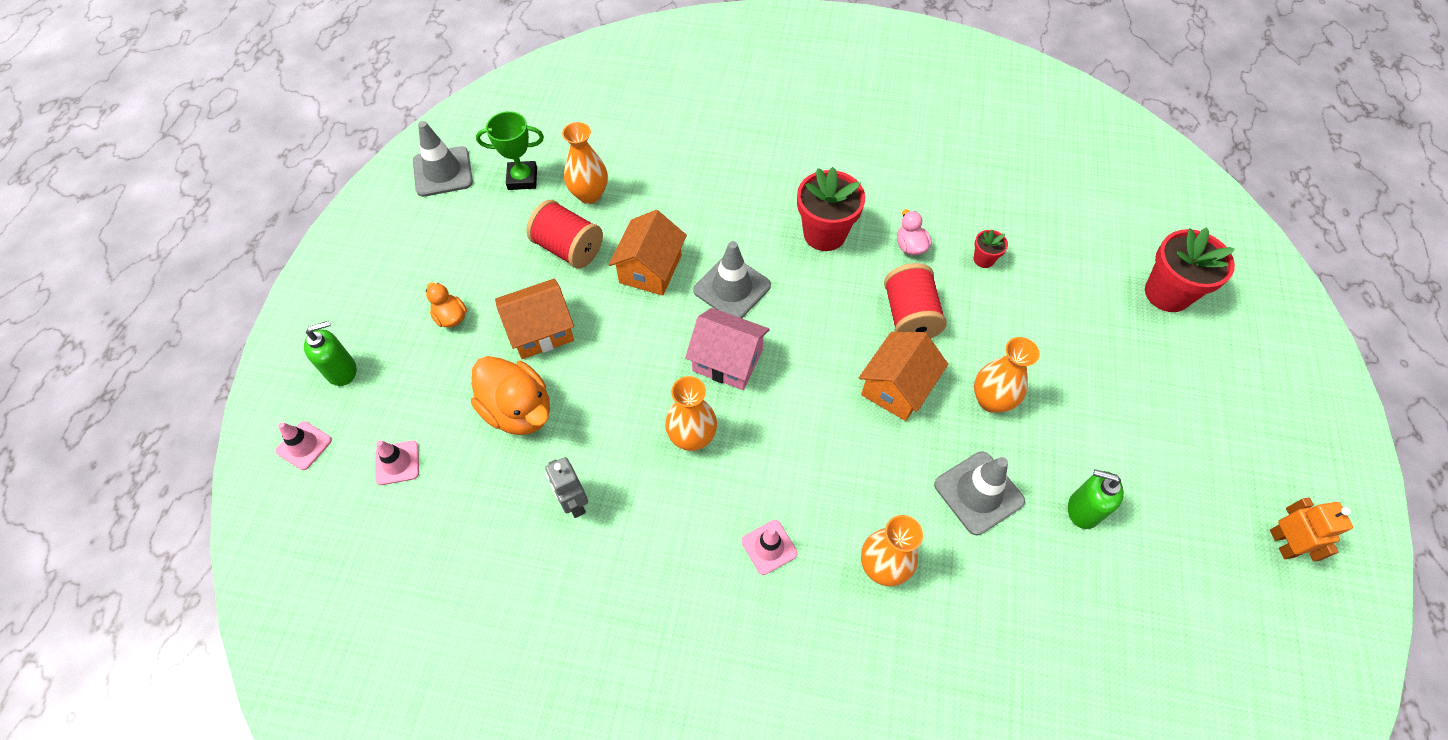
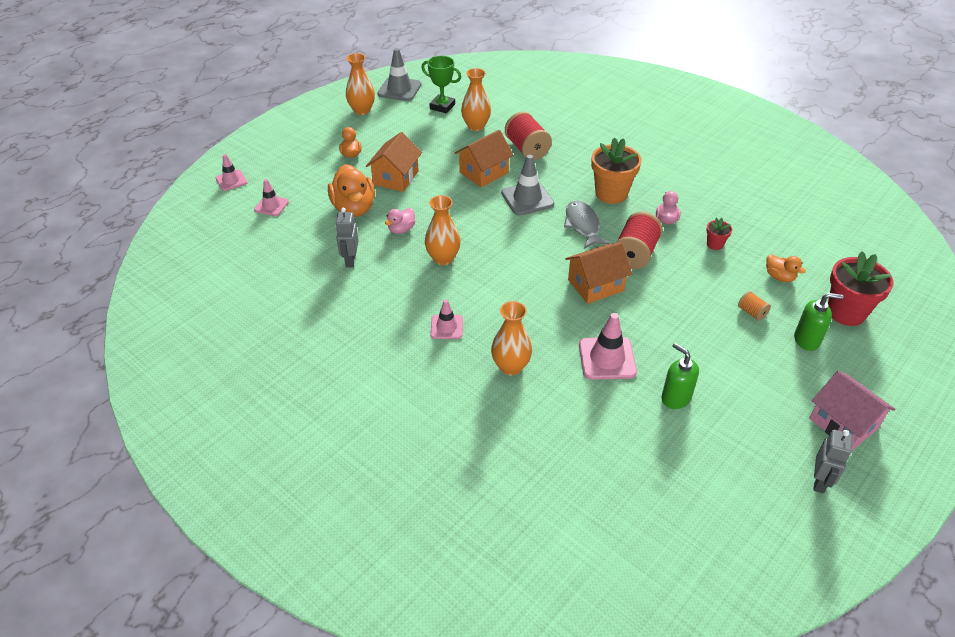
camera: 30 degrees right, 15 degrees down
green soap dispenser [304,321,356,386] -> green soap dispenser moved to [794,293,844,351]
orange house [495,279,574,359] -> orange house turned 75 degrees counterclockwise [366,132,422,192]
red spool [526,200,603,269] -> red spool moved to [505,112,552,160]
pink house [685,308,770,390] -> pink house moved to [809,371,895,450]
red flower pot [797,167,865,251] -> orange flower pot [591,138,642,204]
grey traffic cone [934,452,1025,535] -> pink traffic cone [579,313,637,380]
orange vase [974,337,1040,413] -> orange vase moved to [346,53,375,115]
orange robot [1270,498,1353,562] -> grey robot [813,430,853,493]
none -> pink duck [385,208,415,234]
none -> grey fish [564,201,610,249]
none -> orange spool [738,291,771,321]
none -> orange duck [766,255,806,282]

